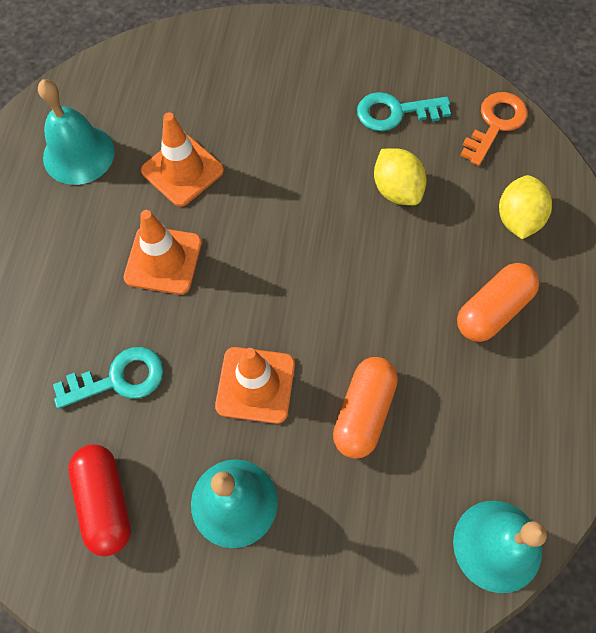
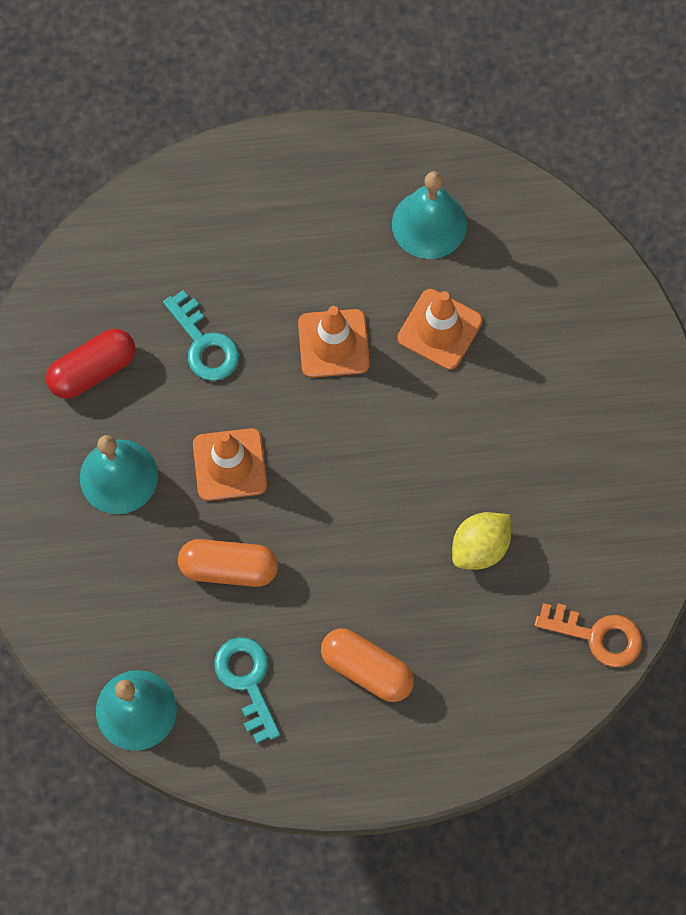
camera: 75 degrees right, 5 degrees up
turquoise key [357,92,451,131] -> turquoise key moved to [214,637,280,743]
yellow lemon [499,175,552,239] -> none

